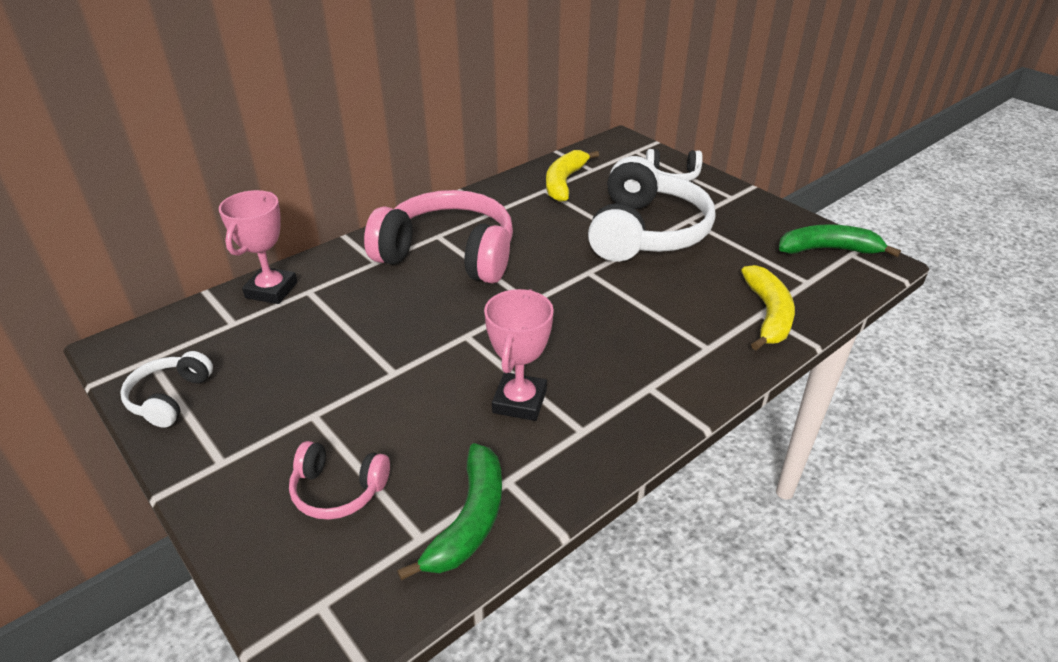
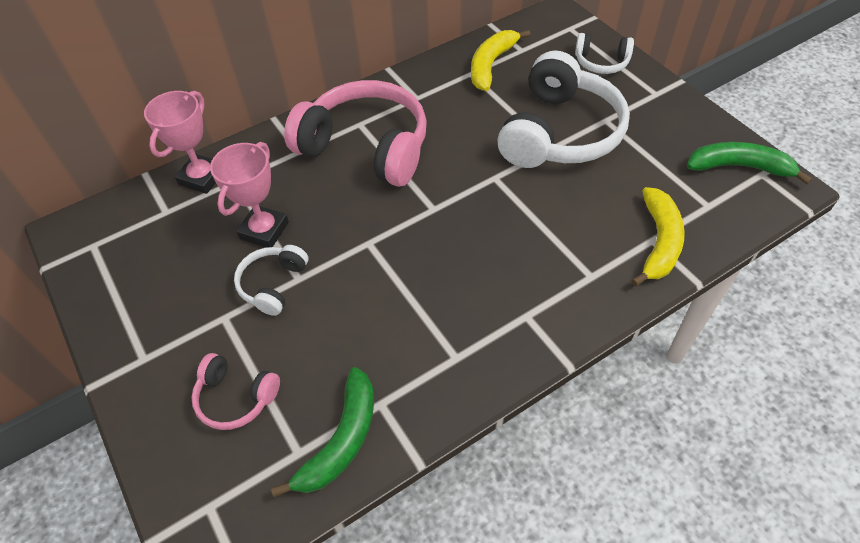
camera: 10 degrees right, 15 degrees up
white headphones [120,351,213,428] -> white headphones moved to [234,245,309,316]
pink trophy [484,289,554,421] -> pink trophy moved to [210,142,289,248]

